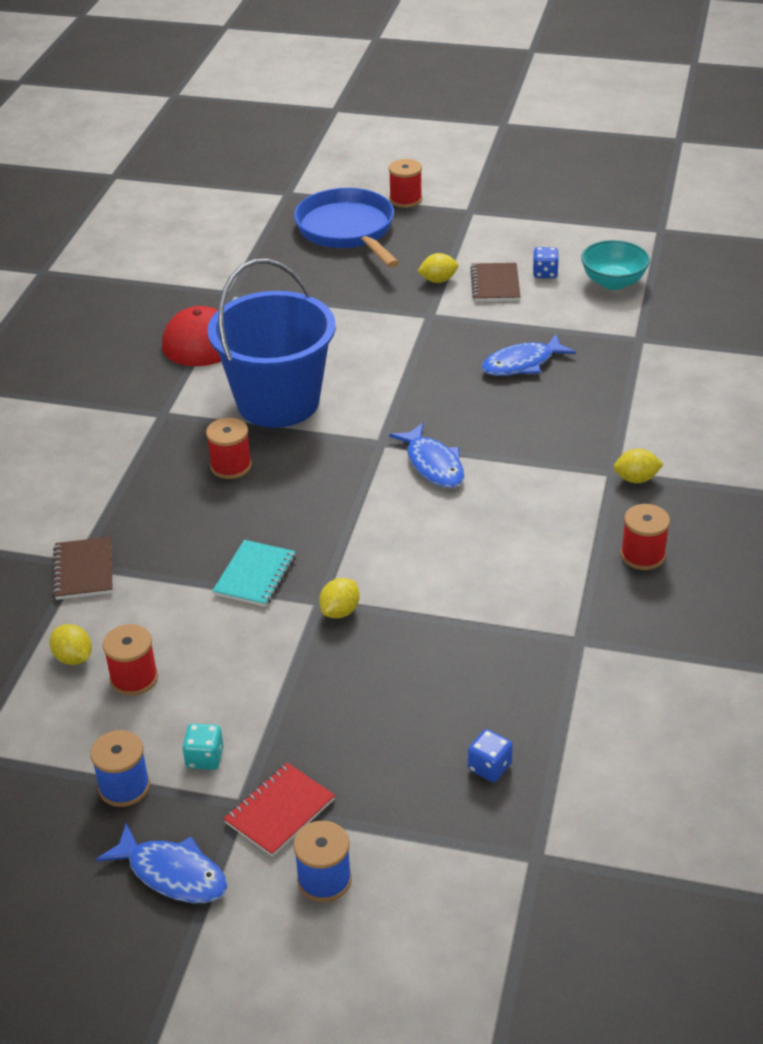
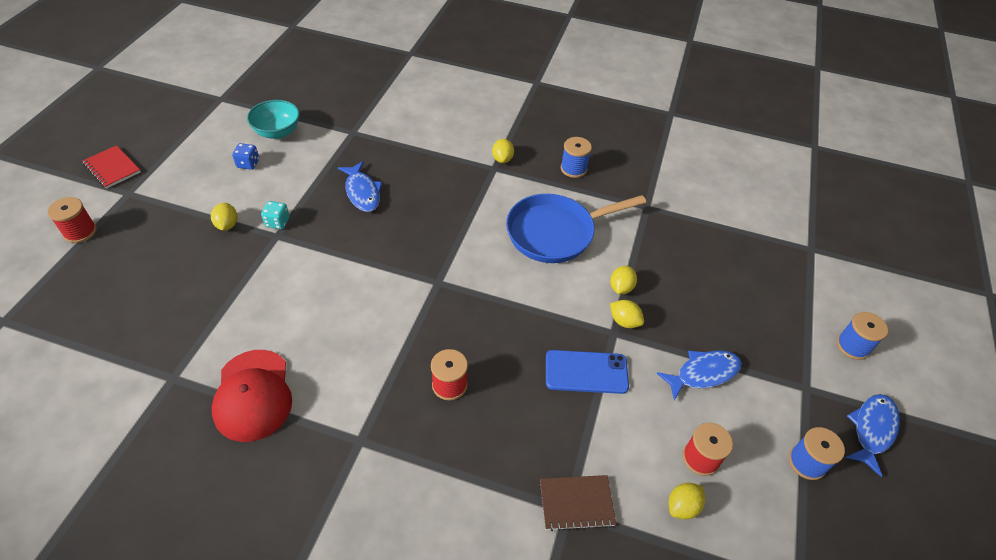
camera: 90 degrees left, 10 degrees up
turquoise dice [182,723,224,770] -> turquoise dice moved to [261,201,290,229]
blue bucket [208,259,336,428] -> none
turquoise notebook [212,540,296,607] -> blue phone [546,350,629,394]
red notebook [224,763,335,857] -> red notebook moved to [82,145,141,189]
blue pan [294,188,399,268] -> blue pan moved to [506,194,646,263]
blue fish [389,423,464,488] -> blue fish moved to [657,350,742,401]
blue dice [468,729,513,782] -> none
brown notebook [470,263,521,301] -> none
red spool [621,504,670,570] -> blue spool [561,137,592,178]
none -> yellow lemon [610,266,637,294]

